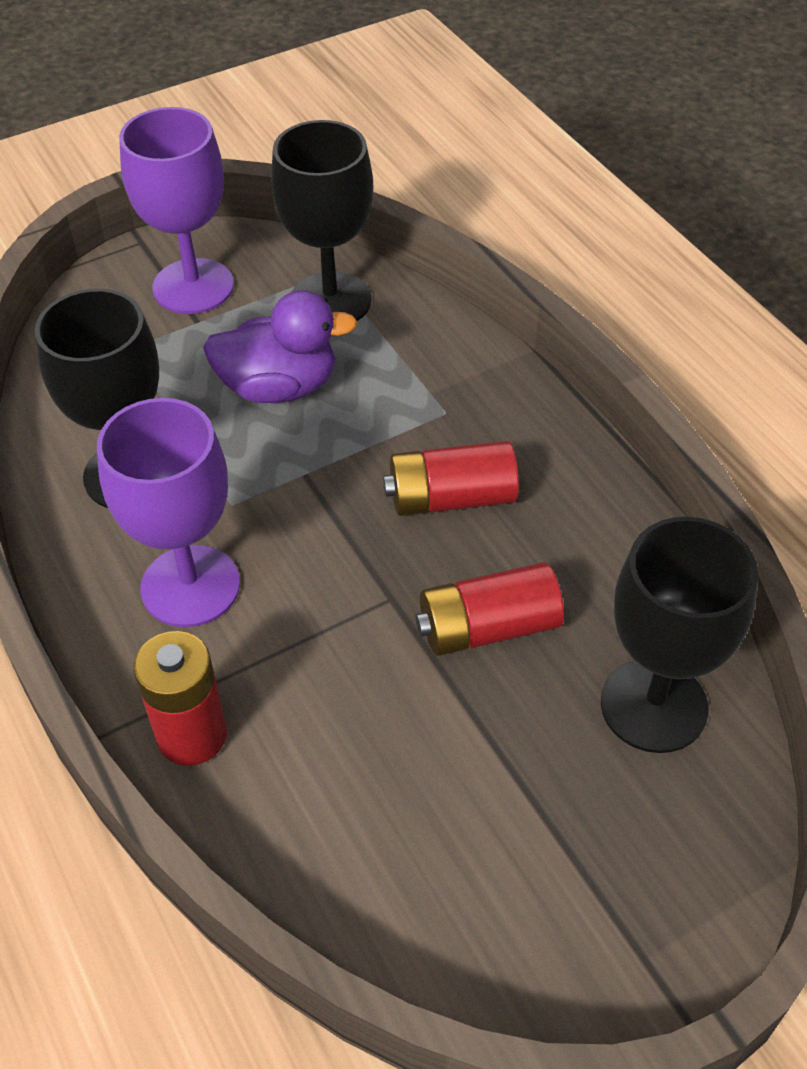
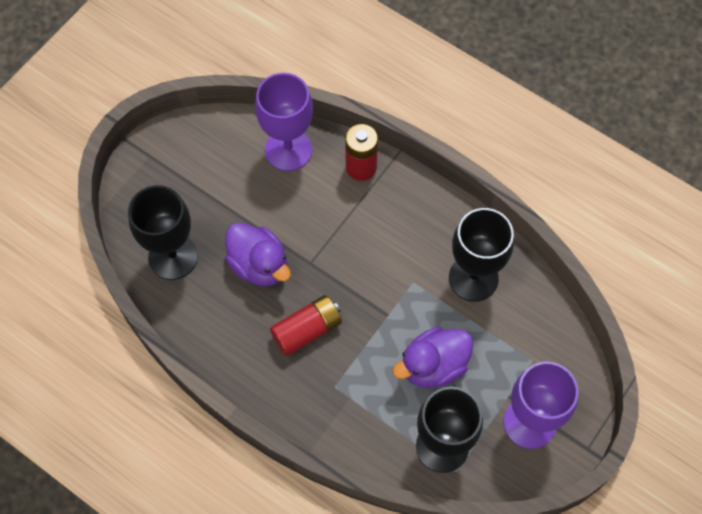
camera: 155 degrees right, 15 degrees up
purple goblet [97,398,240,627] -> purple goblet moved to [255,73,313,171]
red battery [415,562,564,656] -> purple duck [225,223,291,286]

